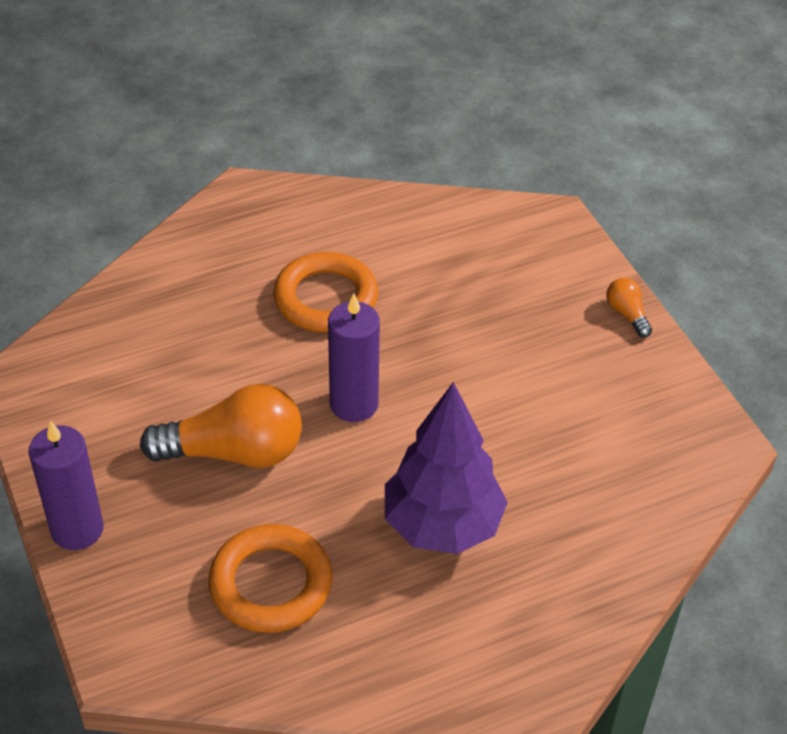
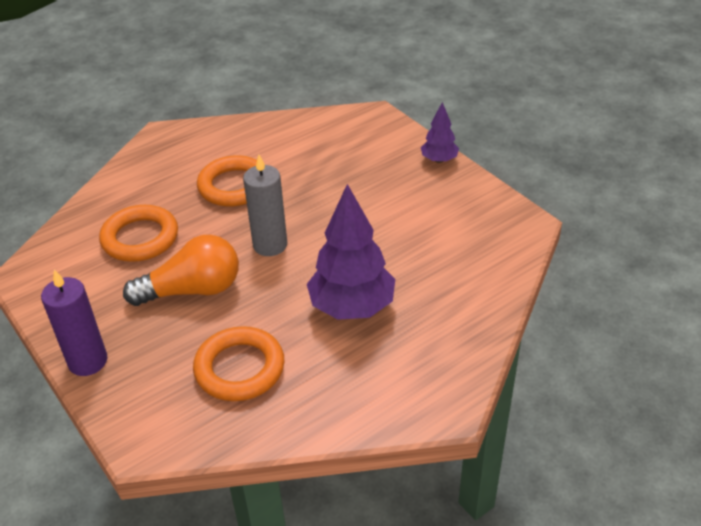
camera: 10 degrees left, 5 degrees down
purple candle [328,293,380,422] -> grey candle [243,155,287,256]
orange light bulb [606,278,652,338] -> purple tree [421,102,459,163]
none -> orange ring [99,205,178,262]

